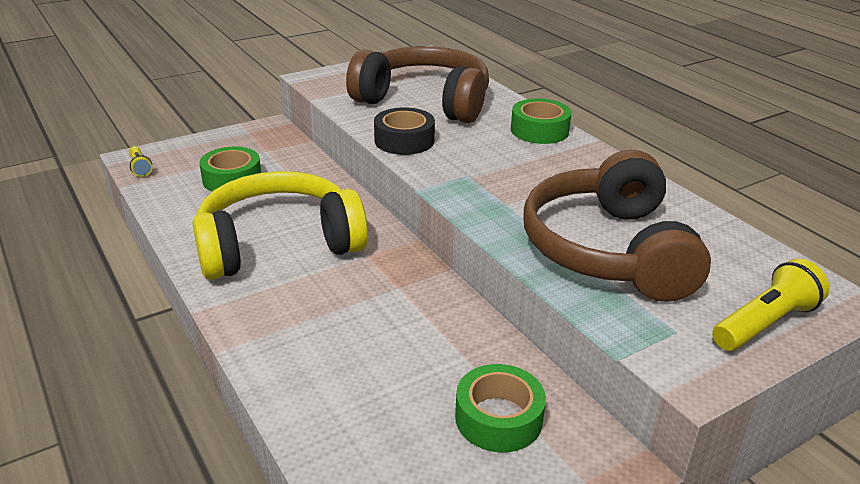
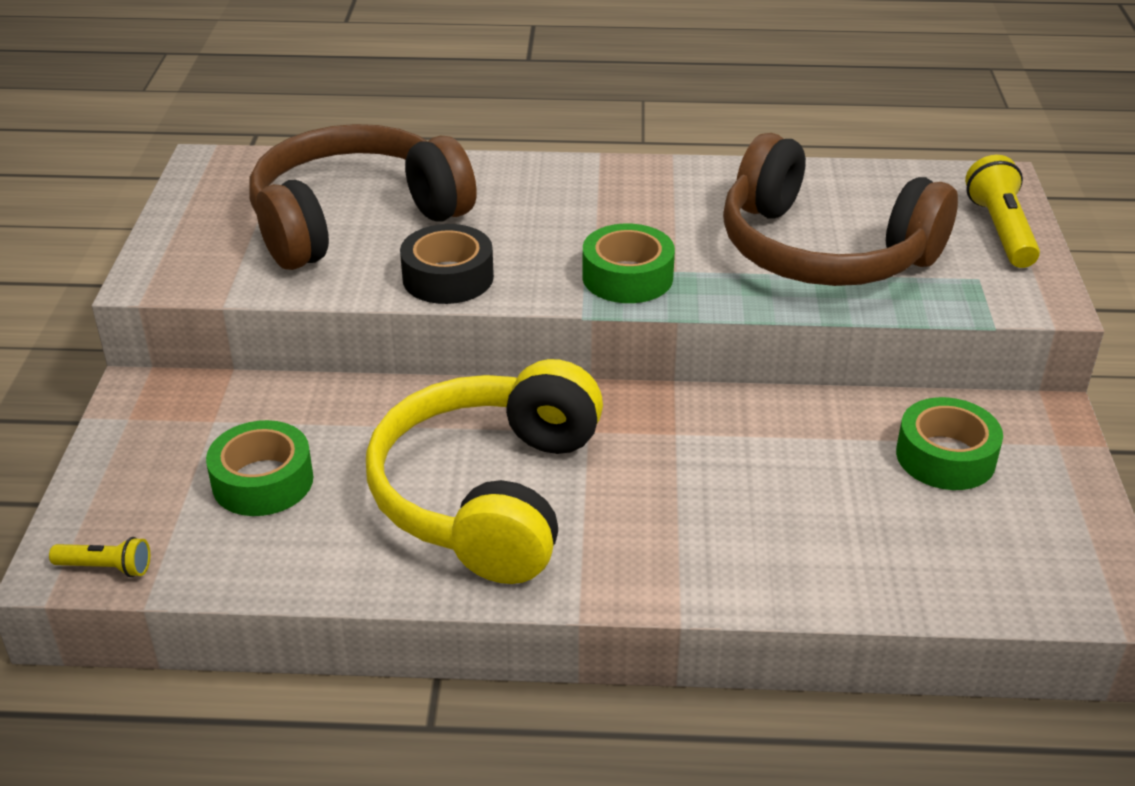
camera: 55 degrees left, 5 degrees up
green tape [511,98,572,144] -> green tape moved to [582,223,675,303]

